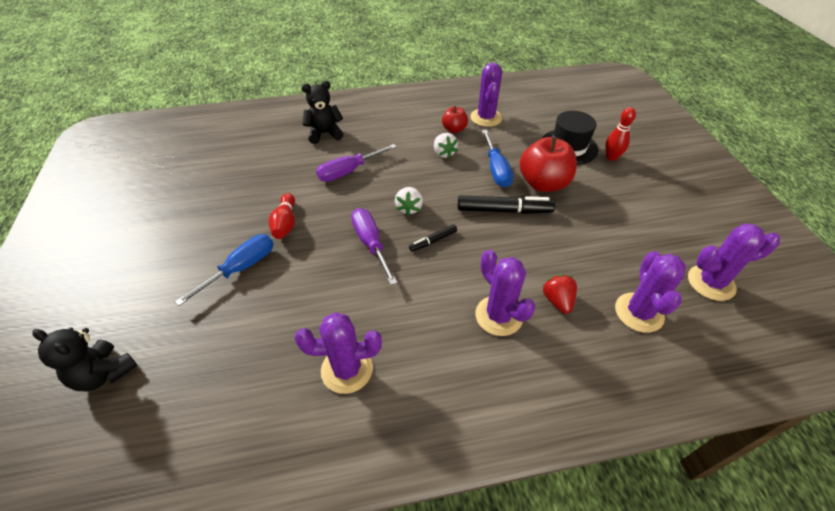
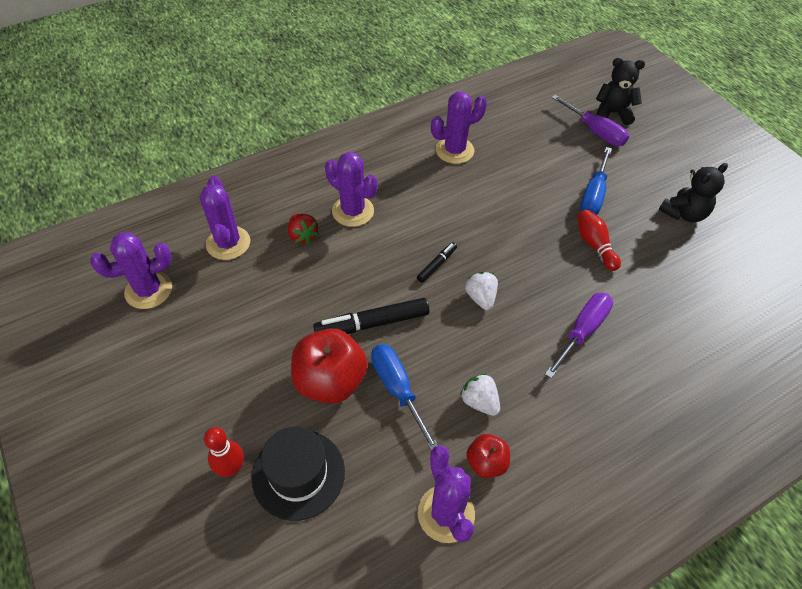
camera: 160 degrees right, 5 degrees up
black teddy bear [302,81,343,144] -> black teddy bear moved to [659,163,728,222]
purple screwdriver [351,208,398,285] -> purple screwdriver moved to [552,95,629,146]

